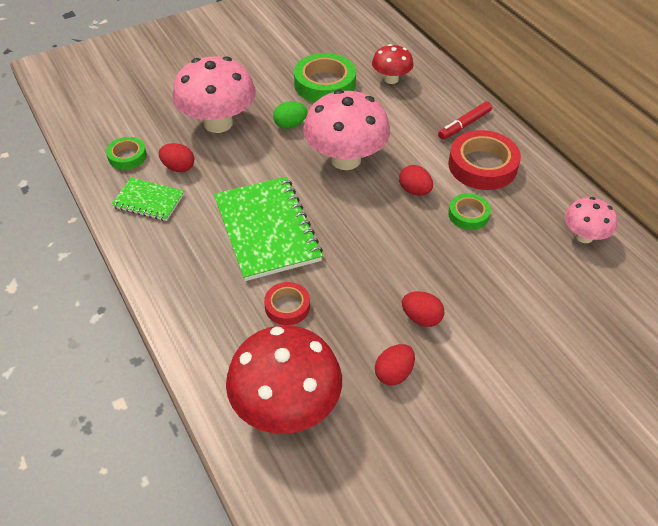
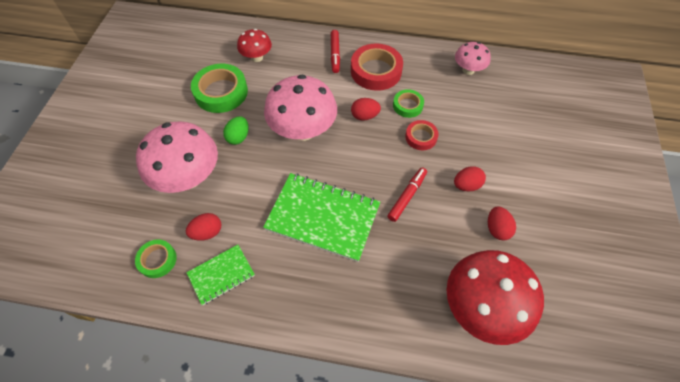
camera: 50 degrees left, 10 degrees up
red tape [264,282,310,325] -> red tape moved to [405,120,438,150]
none -> red marker [388,168,427,222]

